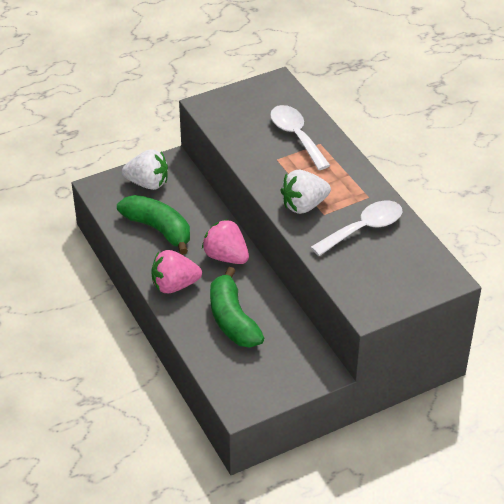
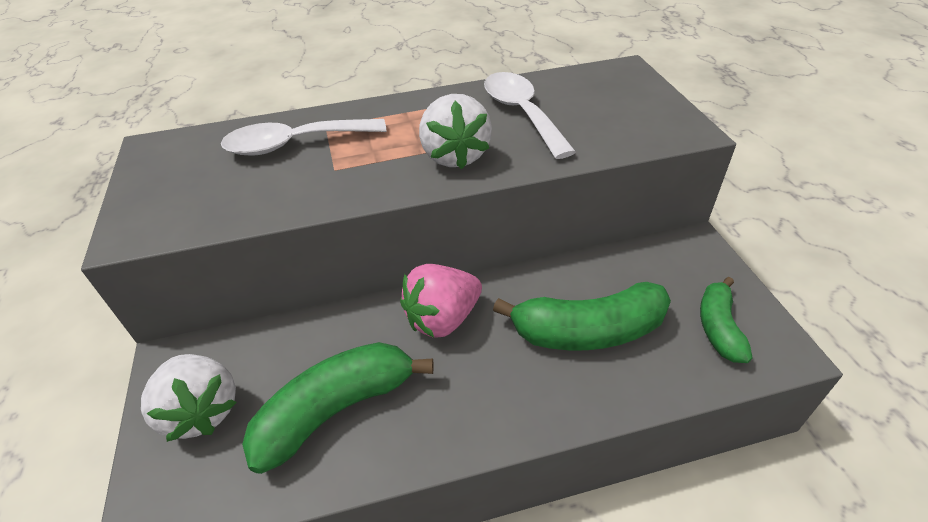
camera: 75 degrees left, 0 degrees up
white strawberry [122,149,168,190] -> white strawberry turned 120 degrees clockwise [141,354,237,442]
pink strawberry [152,250,202,293] -> none
none -> green banana [700,277,752,363]

